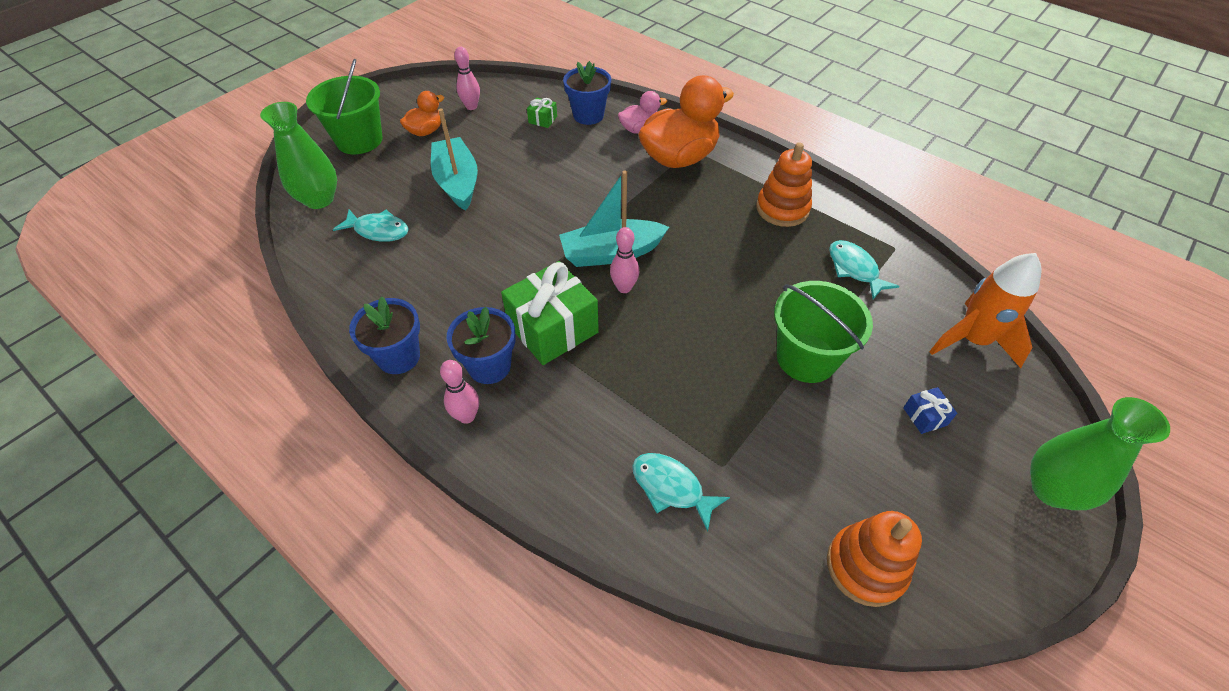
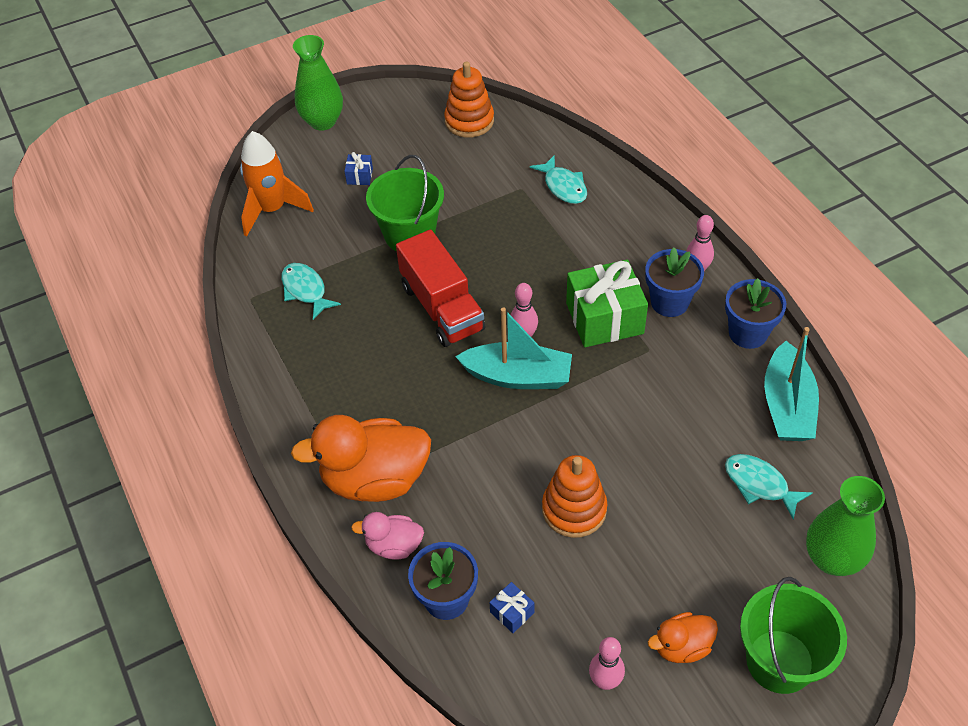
camera: 155 degrees left, 0 degrees up
turquoise boat [431,108,478,210] -> turquoise boat moved to [764,327,819,441]
green gift [527,97,557,128] -> blue gift [489,582,534,633]
orange stacking toy [756,142,812,227] -> orange stacking toy moved to [542,455,607,538]
turquoise fish [829,240,900,299] -> turquoise fish turned 150 degrees clockwise [281,263,341,320]
none -> red truck [396,229,485,347]

